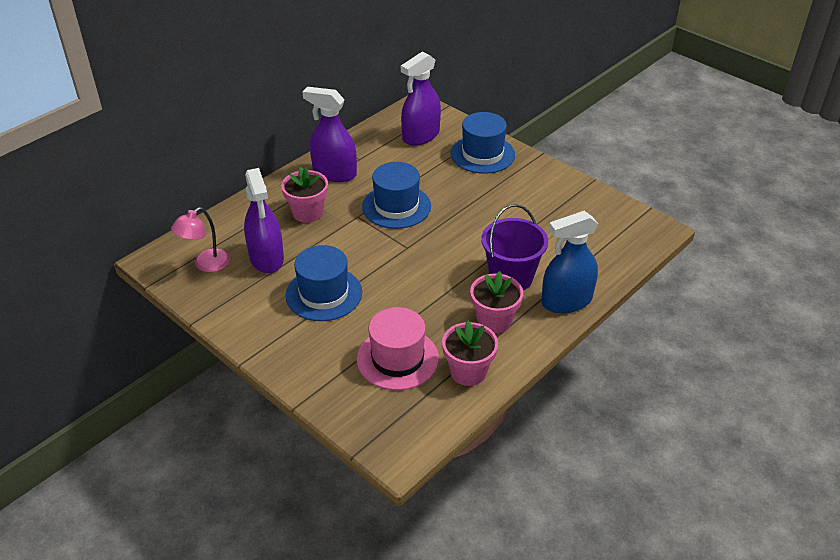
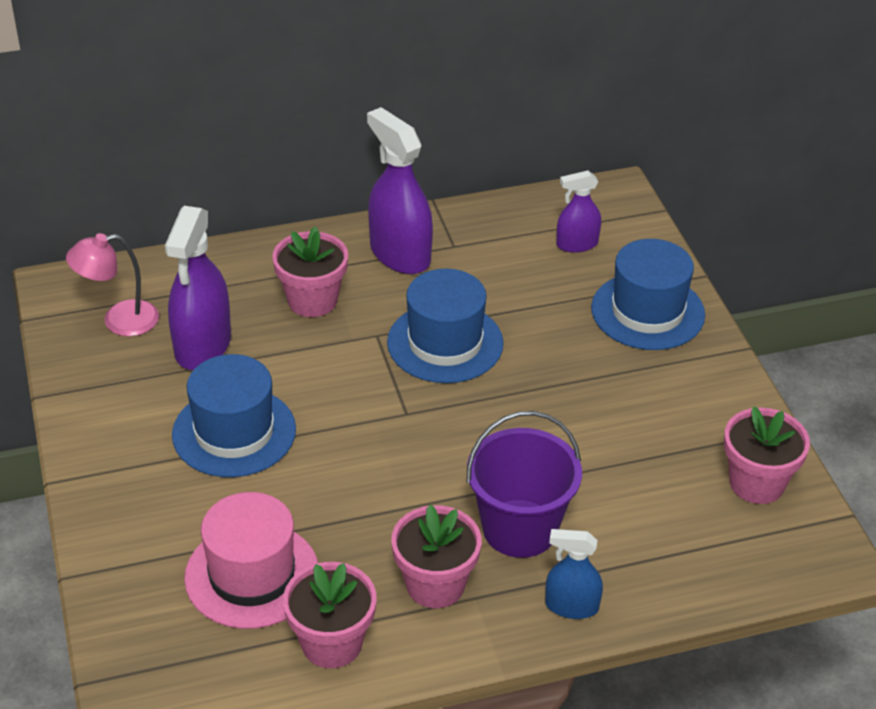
camera: 30 degrees right, 0 degrees up
purple spray bottle [401,51,441,146] -> purple spray bottle [556,171,601,253], size x0.57
blue spray bottle [541,211,598,313] -> blue spray bottle [545,529,603,619], size x0.57
none -> pink flower pot [724,406,810,504]

